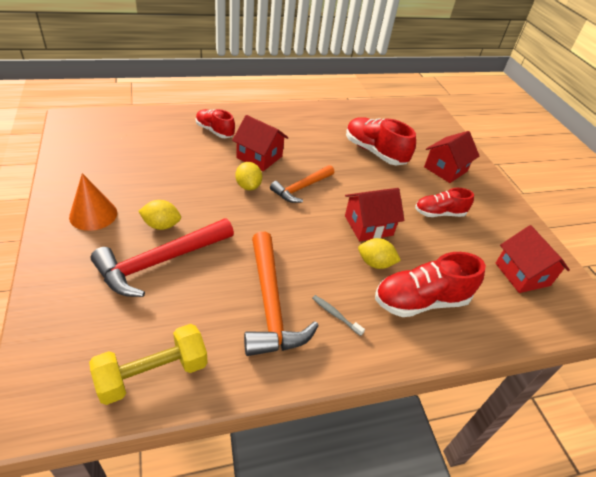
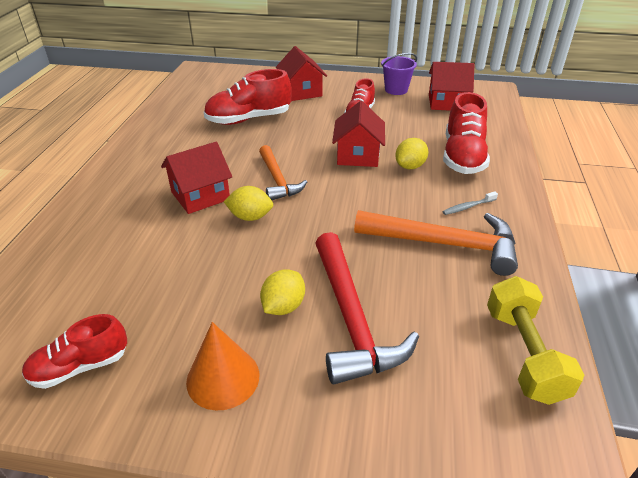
camera: 60 degrees left, 5 degrees down
red shoe [196,109,235,138] -> red shoe moved to [22,314,127,389]
none -> purple bucket [381,53,417,95]

